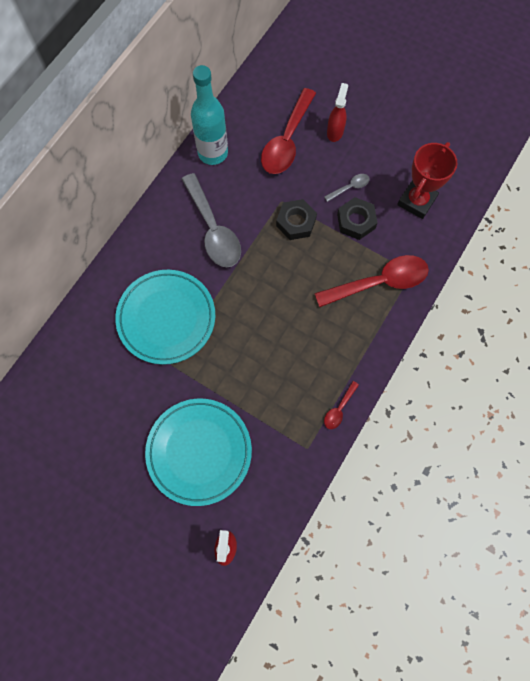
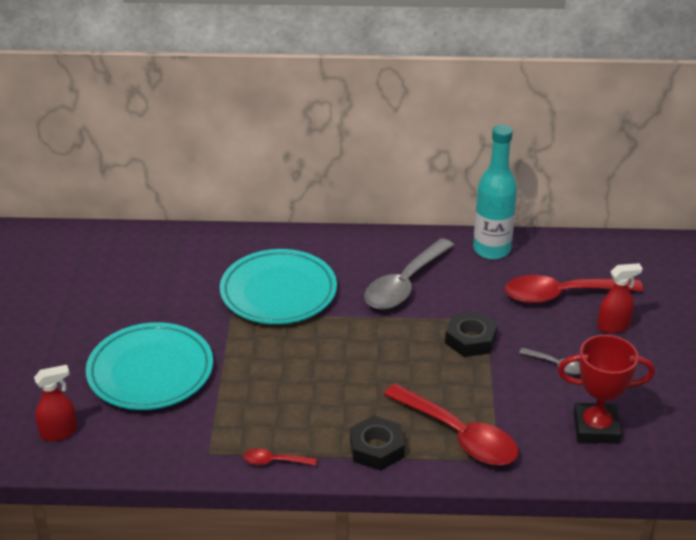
camera: 60 degrees right, 35 degrees down
black nut [337,197,377,240] -> black nut moved to [350,416,405,471]

